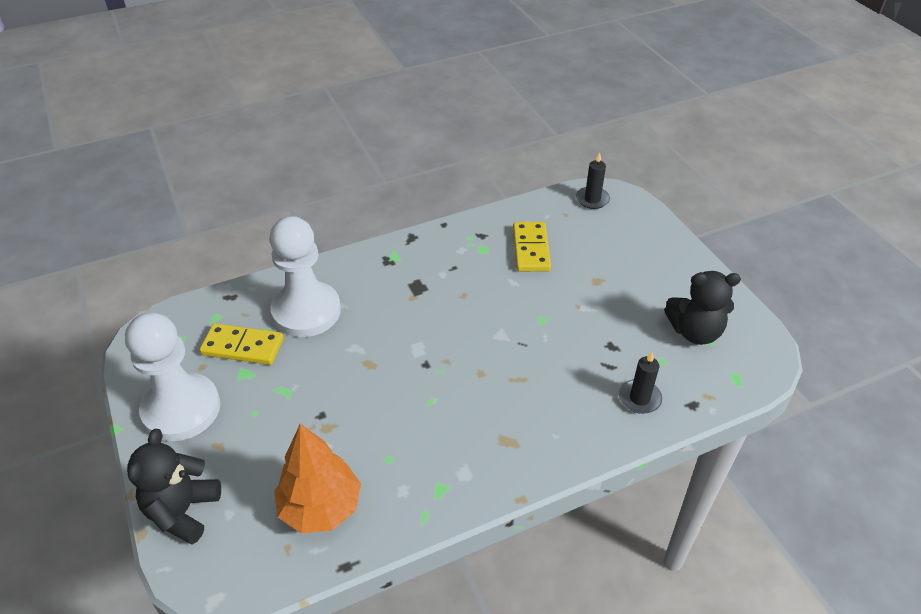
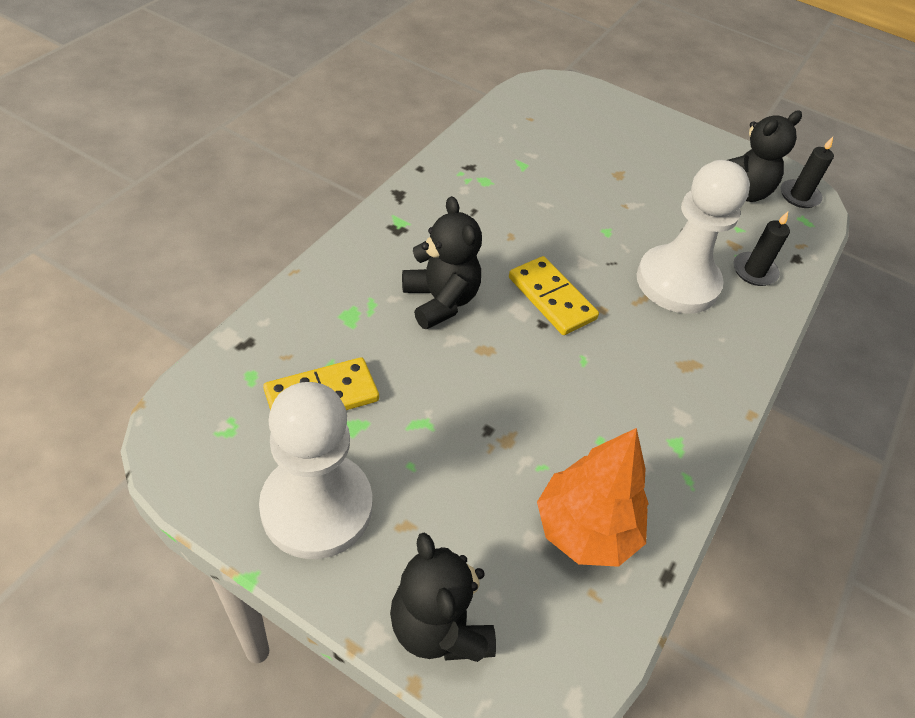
camera: 40 degrees left, 5 degrees up
white pawn [269,216,341,337] -> white pawn moved to [637,160,750,314]
yellow domino [513,222,551,271] -> yellow domino moved to [509,256,599,335]
black candle [576,152,610,209] -> black candle moved to [781,137,834,208]
none -> black teddy bear [402,196,482,330]

